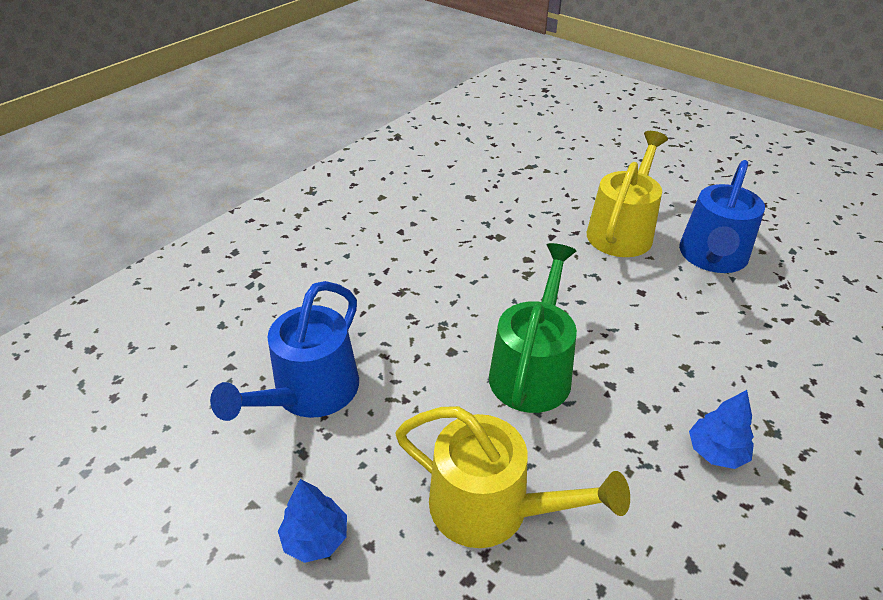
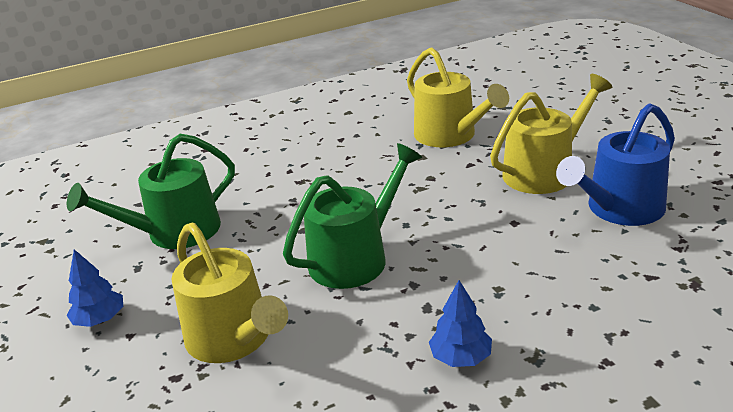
camera: 30 degrees right, 10 degrees down
blue watering can [210,281,359,421] -> green watering can [67,134,235,249]
none -> yellow watering can [407,47,509,147]

